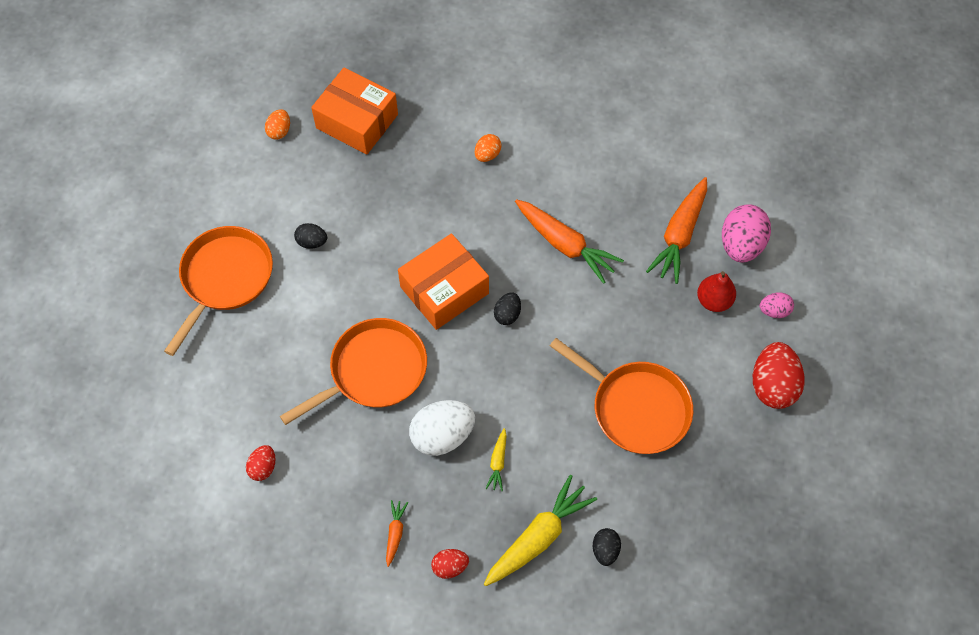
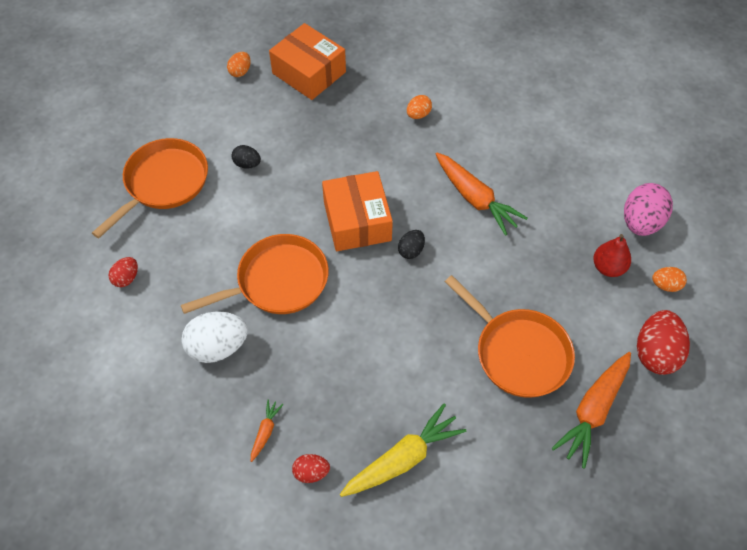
camera: 10 degrees right, 5 degrees down
red egg [246,445,275,481] -> red egg moved to [109,257,138,287]
orange box [398,234,489,330] -> orange box turned 75 degrees counterclockwise [322,171,393,251]
white egg [409,400,475,456] -> white egg moved to [181,311,248,363]
yellow carrot [485,428,507,491] -> none
black egg [593,528,621,566] -> none
orange carrot [646,177,707,284] -> orange carrot moved to [551,352,631,469]
pink egg [760,292,794,318] -> orange egg [652,267,687,292]

